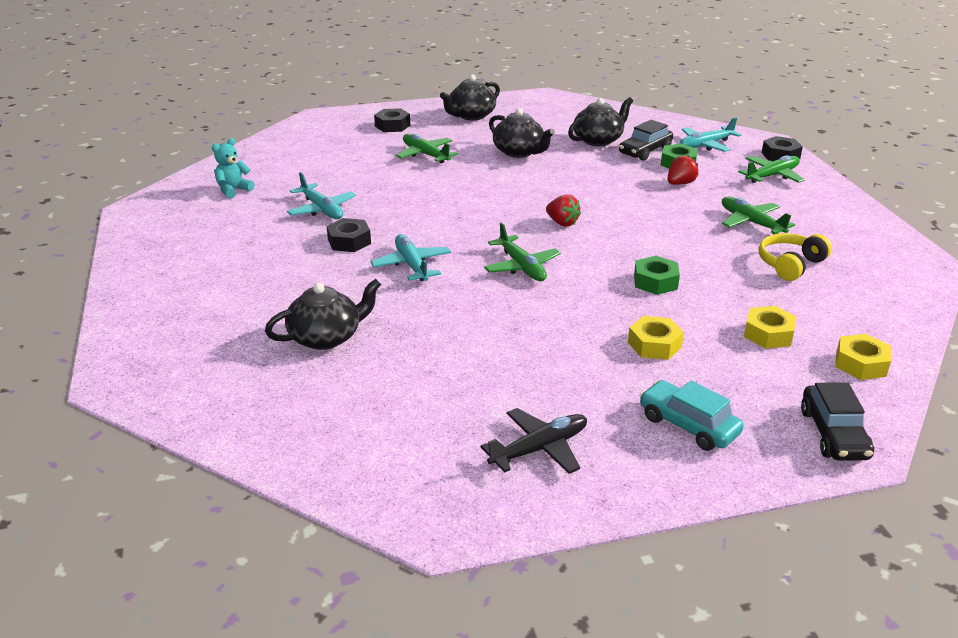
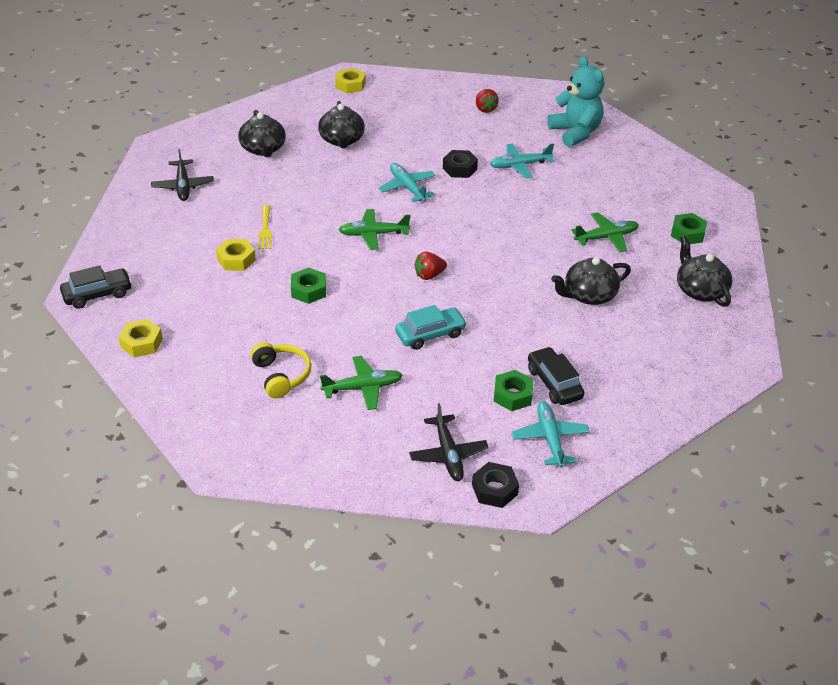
camera: 110 degrees right, 10 degrees up
turquoise teddy bear [212,138,254,199] -> turquoise teddy bear [547,56,604,147], size x1.82
turquoise plane [371,234,451,281] -> turquoise plane turned 120 degrees counterclockwise [378,163,435,202]
black nut [374,108,410,132] -> green nut [671,213,707,244]
black teapot [568,97,633,146] -> black teapot moved to [238,110,286,157]
turquoise car [640,380,744,451] -> turquoise car moved to [395,305,467,350]
red strawberry [668,155,698,185] -> red strawberry moved to [476,89,499,113]
green plane [738,155,805,183] -> black plane [409,403,489,481]
yellow nut [744,306,797,349] -> yellow nut moved to [335,68,366,94]
black car [801,382,874,461] -> black car turned 135 degrees clockwise [60,265,132,309]
none -> yellow fork [258,205,272,249]

